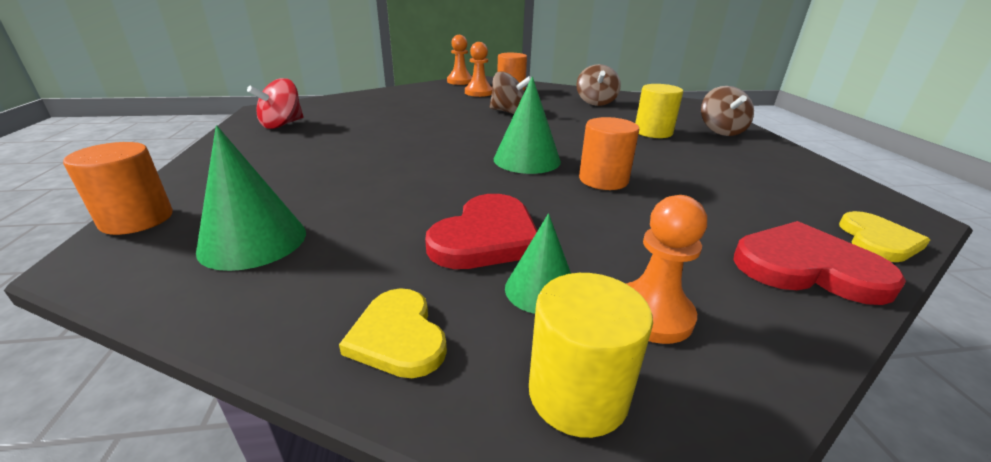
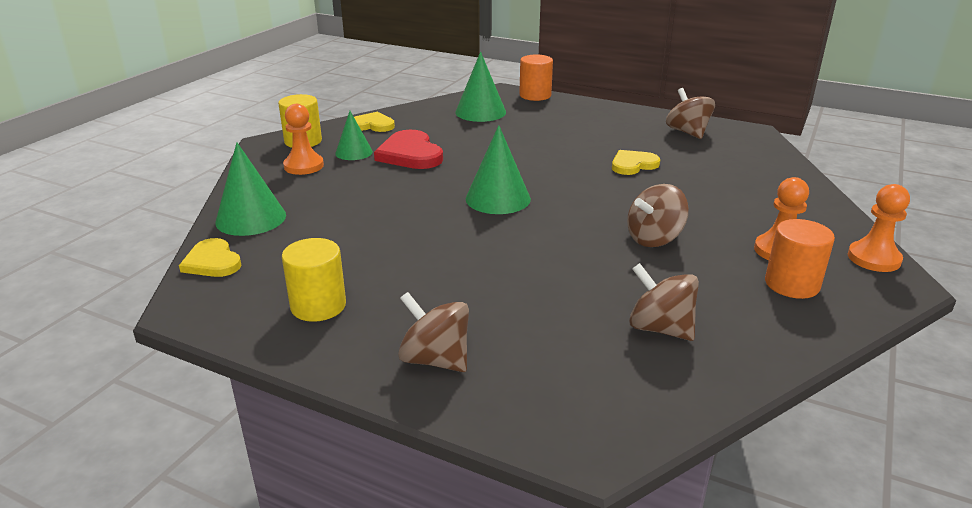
camera: 125 degrees right, 0 degrees up
red spinning top [247,78,304,129] -> brown spinning top [666,88,715,139]
orange cylinder [579,117,639,190] -> none
yellow cylinder [635,84,683,138] -> yellow cylinder moved to [282,238,346,322]
red heart [733,221,906,305] -> green cone [215,142,286,236]
none -> yellow heart [612,150,660,175]

